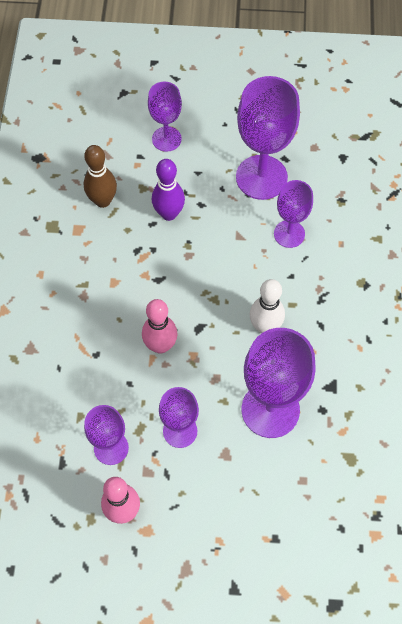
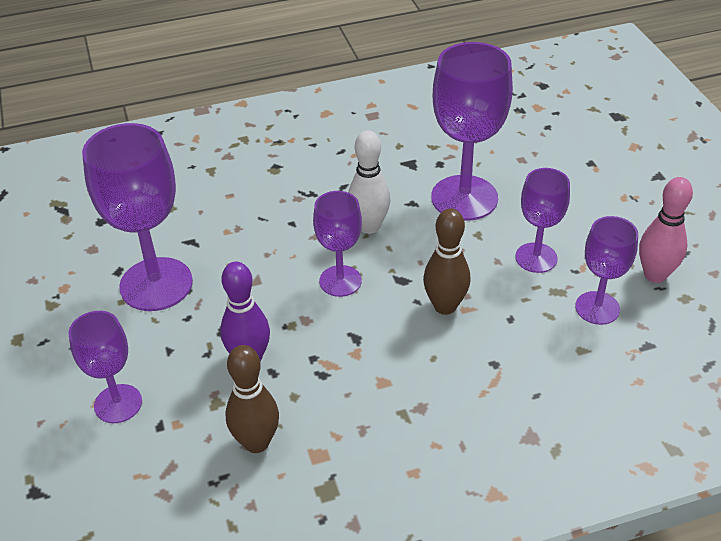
camera: 110 degrees left, 20 degrees down
pink bowling pin [142,299,178,354] -> brown bowling pin [423,208,471,315]
purple goblet [274,180,313,248] -> purple goblet moved to [313,191,362,297]

